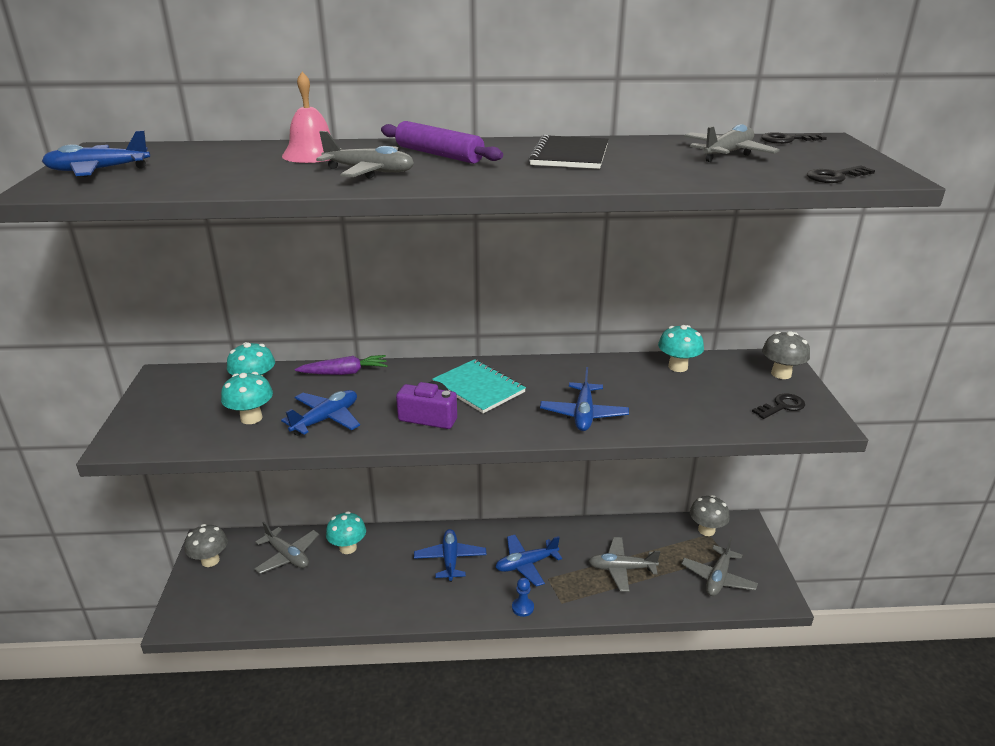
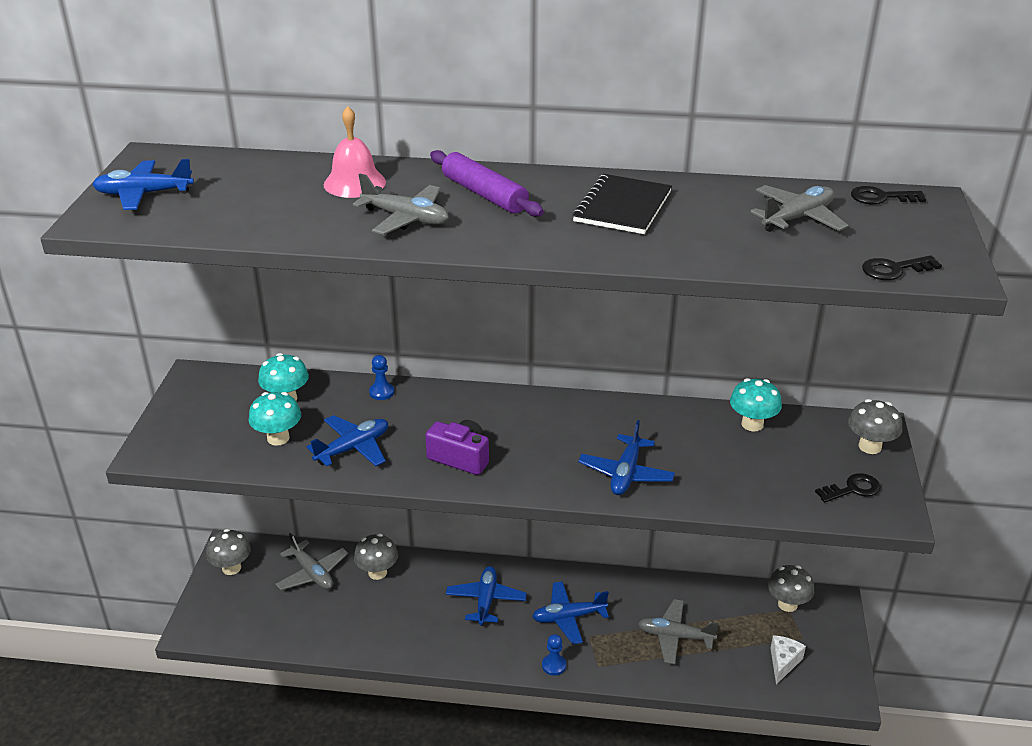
camera: 10 degrees right, 5 degrees up
purple carrot [295,355,388,375] -> blue pawn [369,355,394,400]
turquoise mushroom [326,511,366,554] -> grey mushroom [354,533,398,580]
turquoise notebook [432,359,526,413] -> none
grey plane [681,537,758,596] -> white cheese [771,635,806,685]

